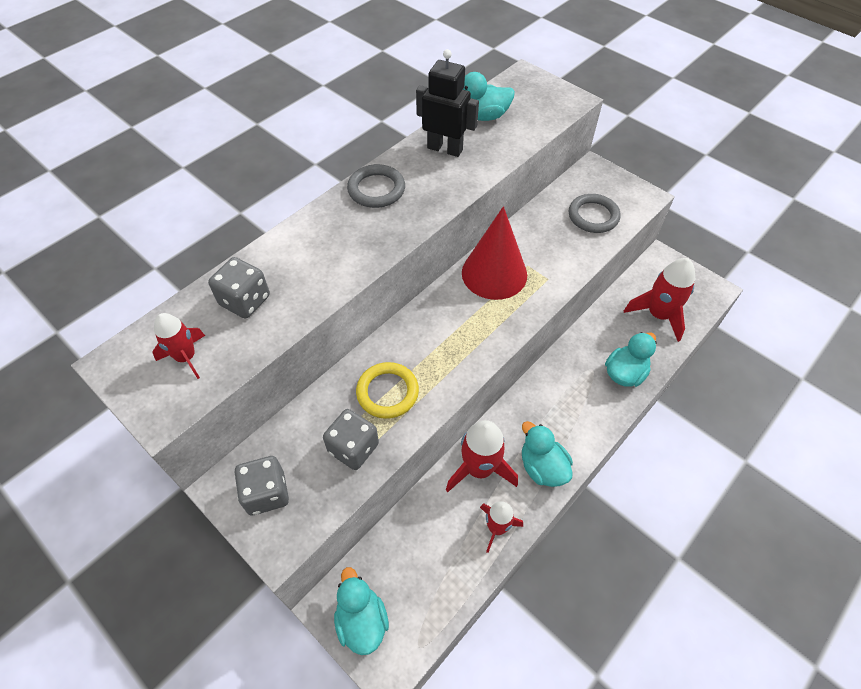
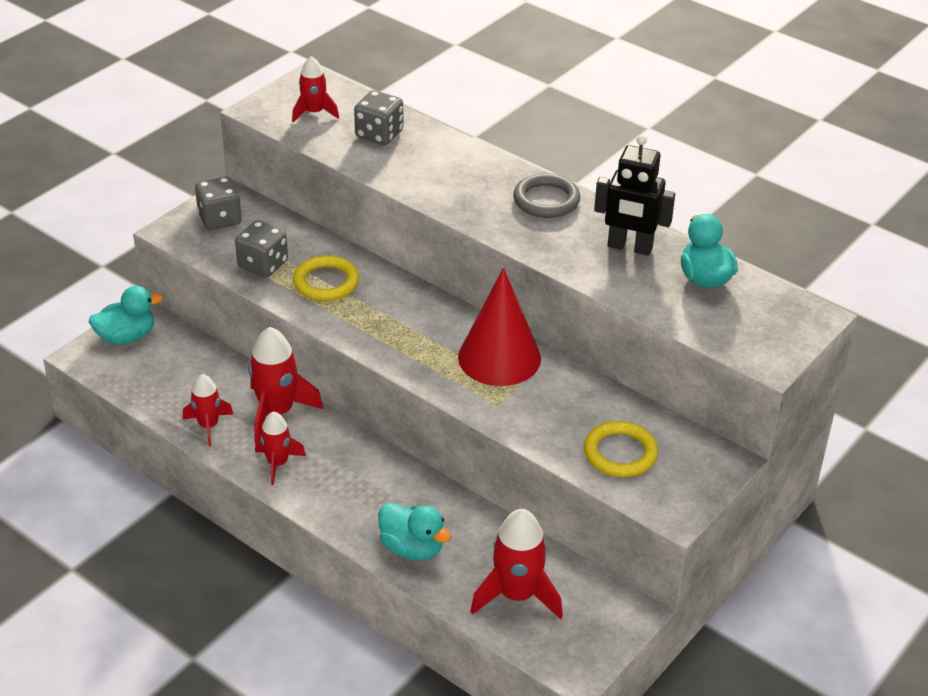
camera: 85 degrees right, 15 degrees down
black robot [416,49,479,157] -> black robot turned 90 degrees clockwise [594,135,675,256]
turquoise duck [522,421,573,487] -> red rocket [255,411,306,485]
grey ring [569,194,621,233] -> yellow ring [584,421,658,477]

